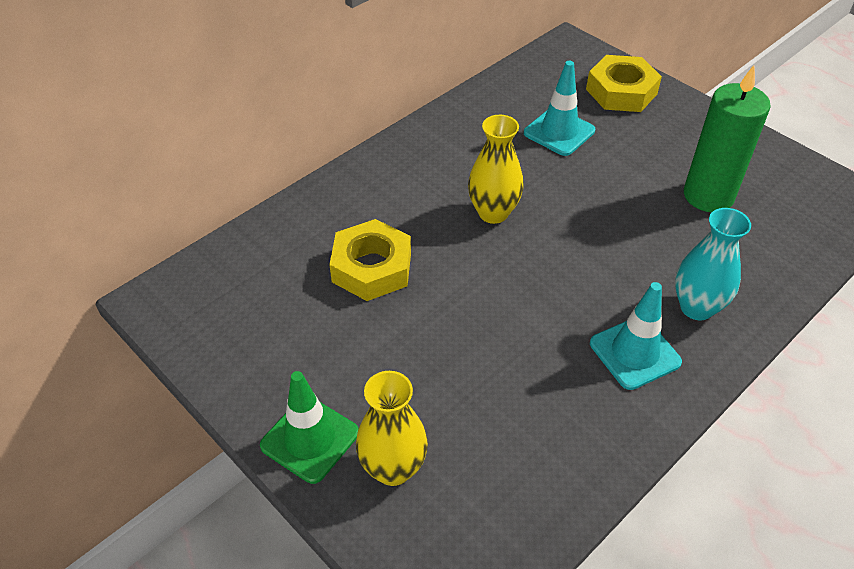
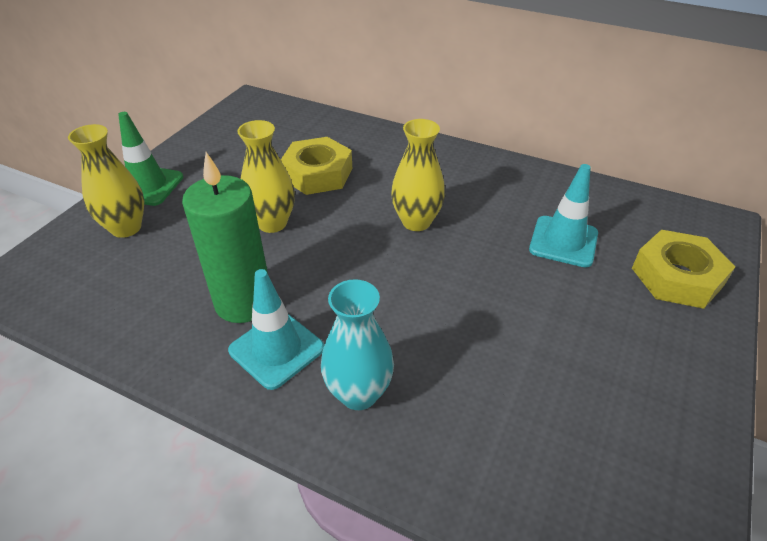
camera: 70 degrees right, 5 degrees down
green candle [684,65,771,212] -> green candle moved to [182,152,268,323]
none -> yellow vase [237,120,295,233]

